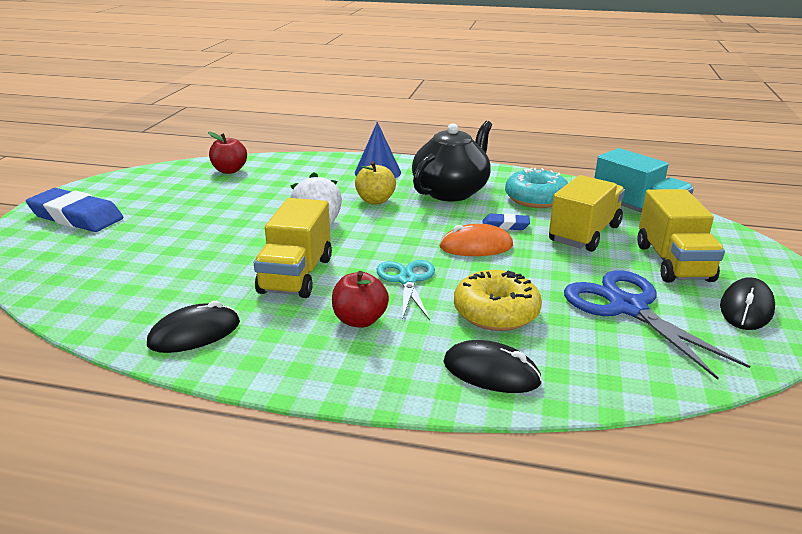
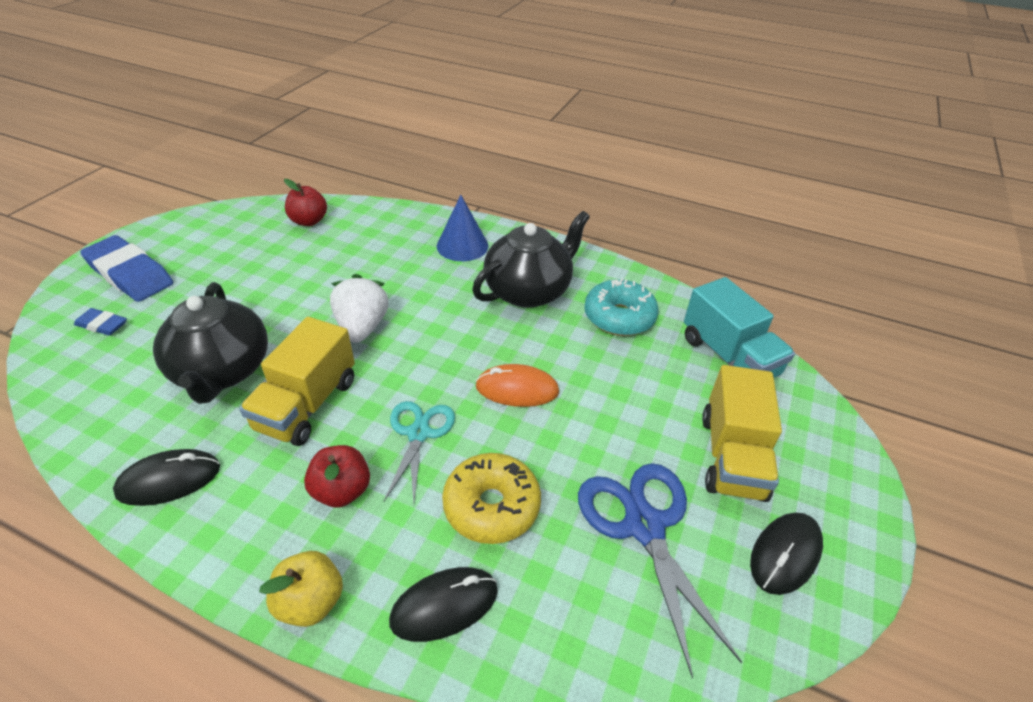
camera: 10 degrees right, 15 degrees up
yellow apple [355,161,396,204] -> yellow apple moved to [259,551,343,627]
black mouse [443,340,542,393] -> black mouse turned 60 degrees counterclockwise [389,567,498,642]
blue eraser [482,213,530,230] -> blue eraser moved to [74,308,127,335]
yellow truck [549,175,625,252] -> none
none -> black teapot [153,282,268,404]

